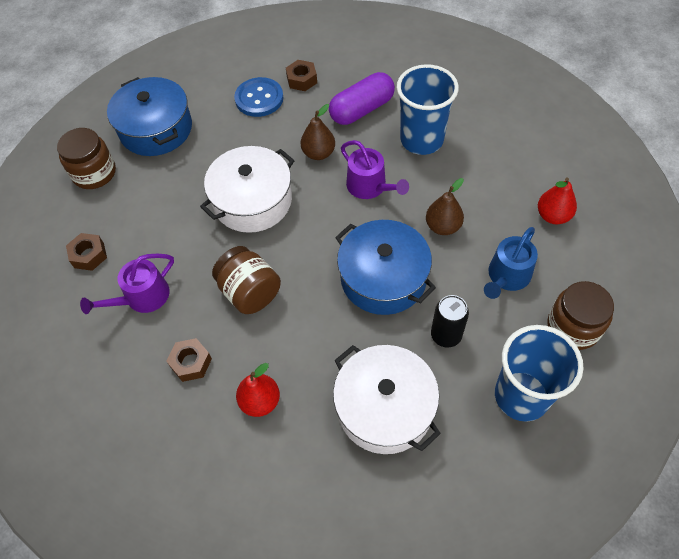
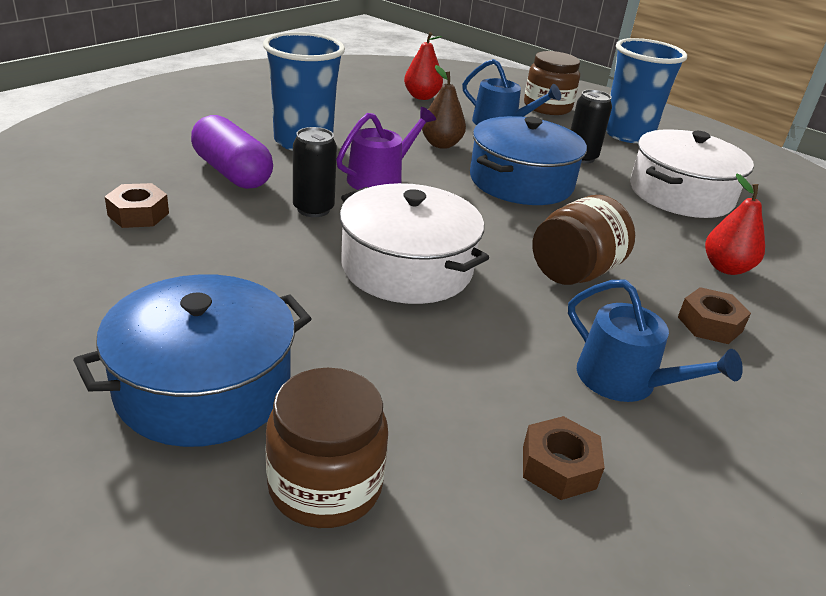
camera: 100 degrees left, 25 degrees down
purple watering can [80,254,174,314] -> blue watering can [568,279,743,402]
blue button [234,77,284,117] -> none
brown pear [301,104,335,160] -> black can [293,127,337,217]

